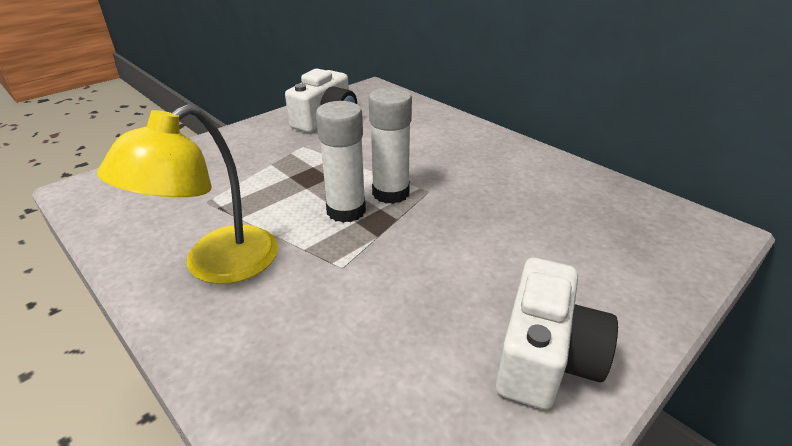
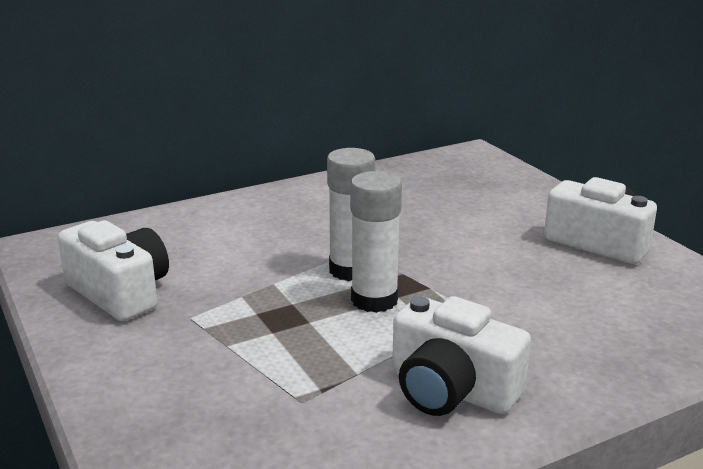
camera: 75 degrees left, 10 degrees down
yellow lamp [97,104,278,284] -> white camera [392,296,531,416]

